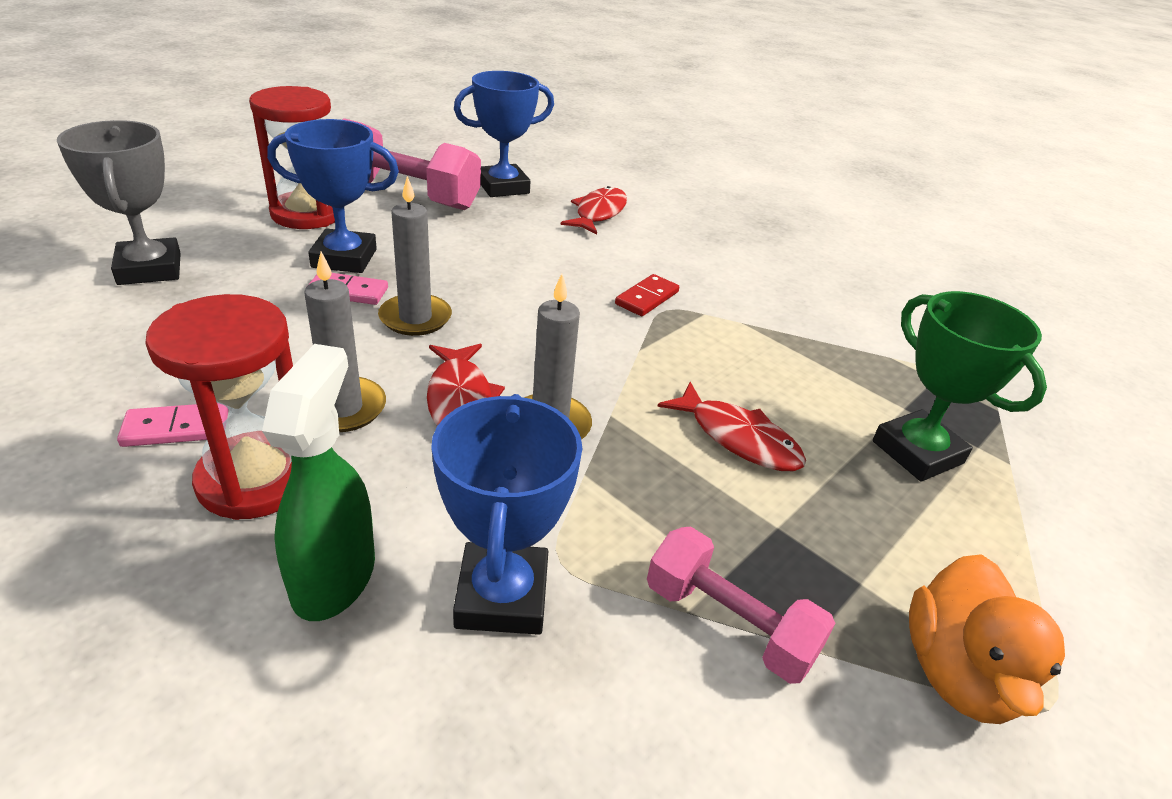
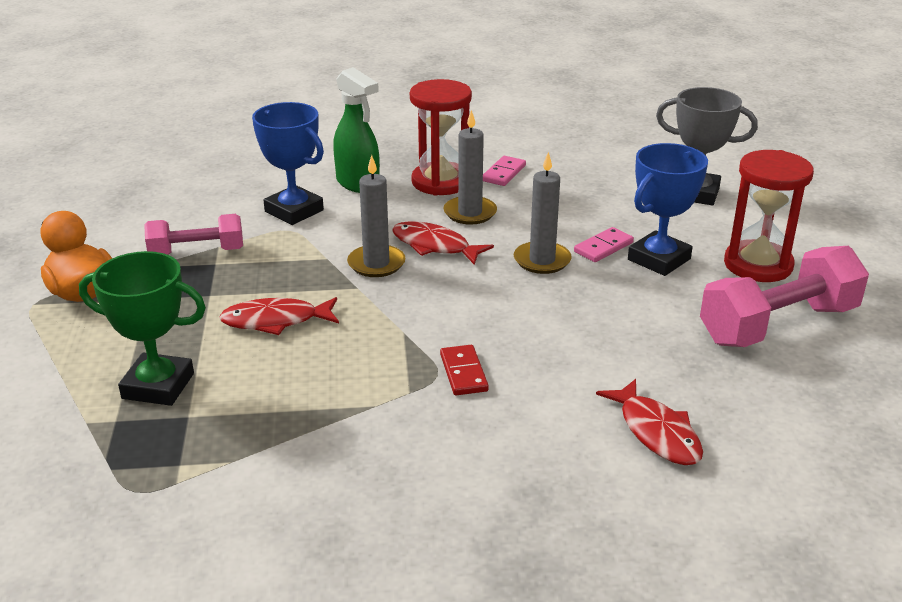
camera: 135 degrees right, 5 degrees down
blue trophy [454,71,554,197] -> none

